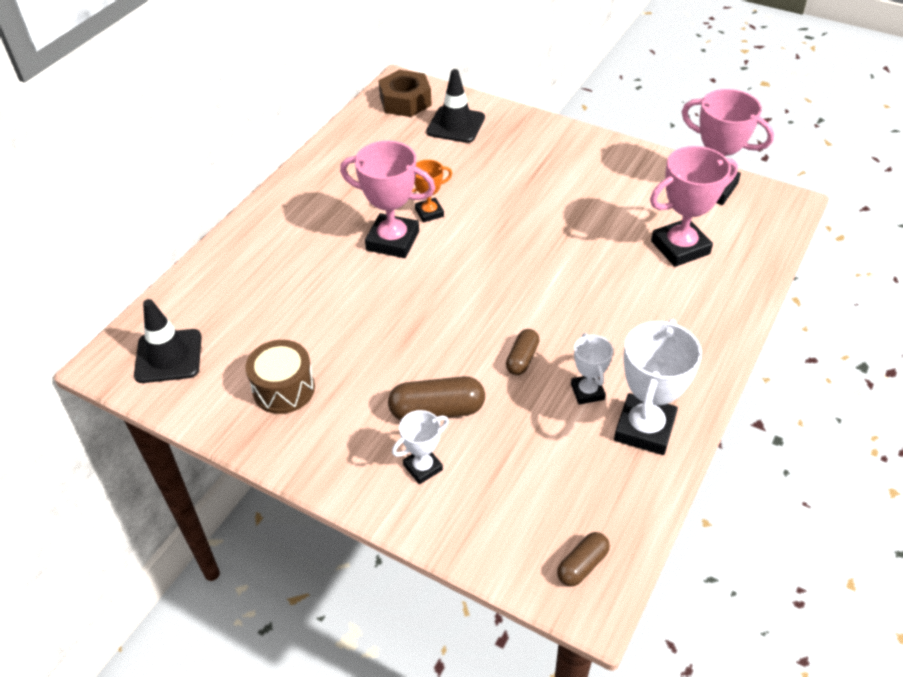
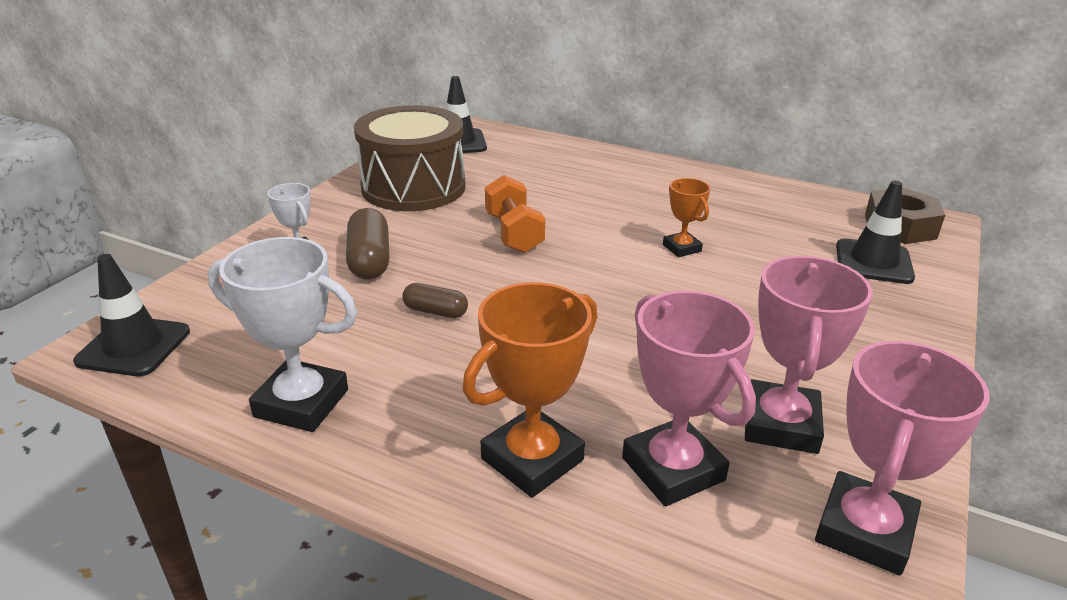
camera: 85 degrees right, 15 degrees down
brown drum [245,340,315,414] -> brown drum [354,105,465,211], size x1.81
pink trophy [340,141,435,258] -> pink trophy moved to [745,256,873,454]
brown capsule [557,532,610,587] -> black traffic cone [73,254,190,376]
white trophy [571,333,613,404] -> none
none -> orange trophy [463,282,597,498]
none -> orange dumbbell [485,175,545,253]

